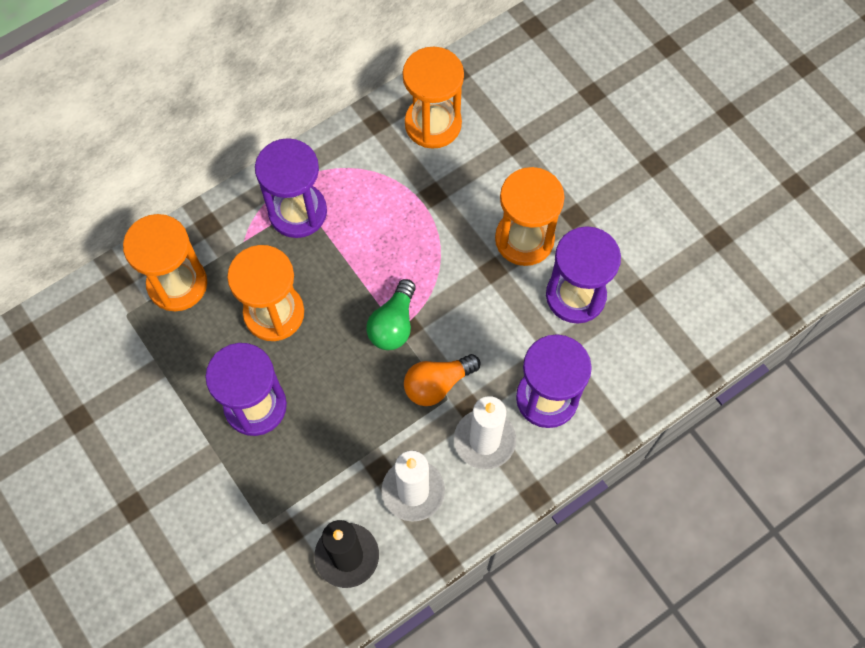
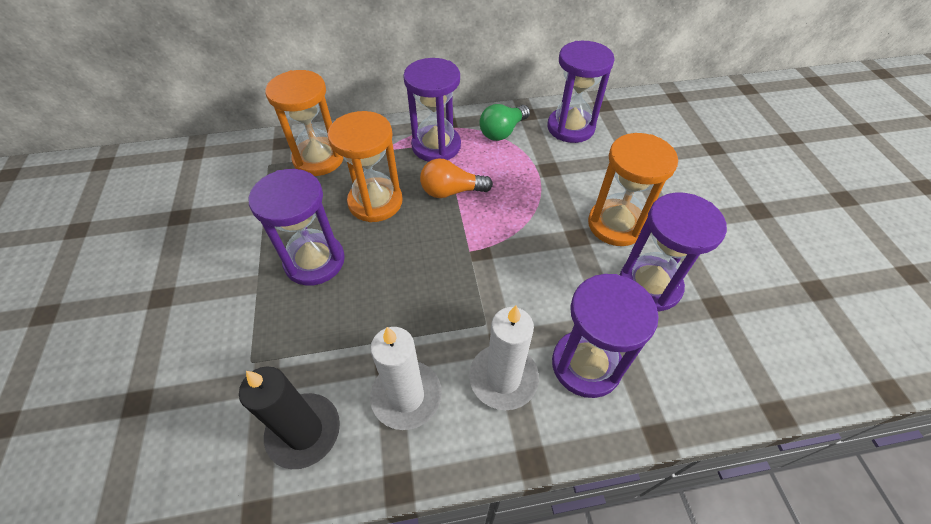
camera: 25 degrees right, 15 degrees down
green light bulb [366,279,416,350] -> green light bulb moved to [479,104,530,141]
orange hourglass [403,47,464,149] -> purple hourglass [547,41,615,143]
orange light bulb [404,354,481,406] -> orange light bulb moved to [420,158,493,198]

